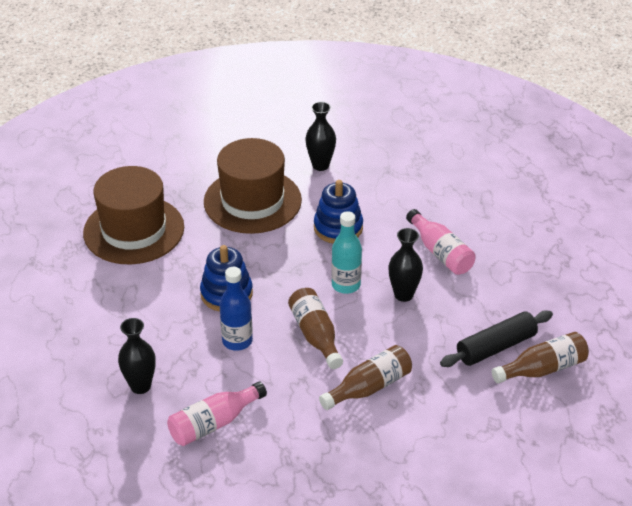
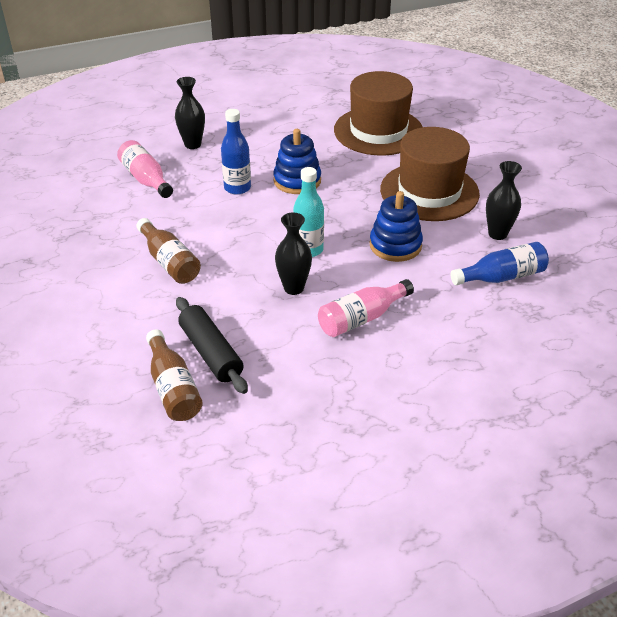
camera: 90 degrees right, 0 degrees up
brown bottle [288,288,343,369] -> none
none -> blue bottle [451,242,549,285]

